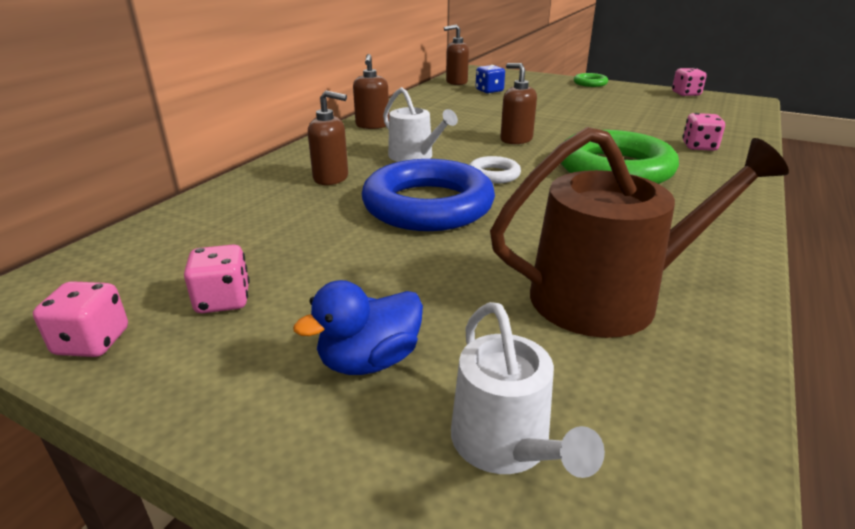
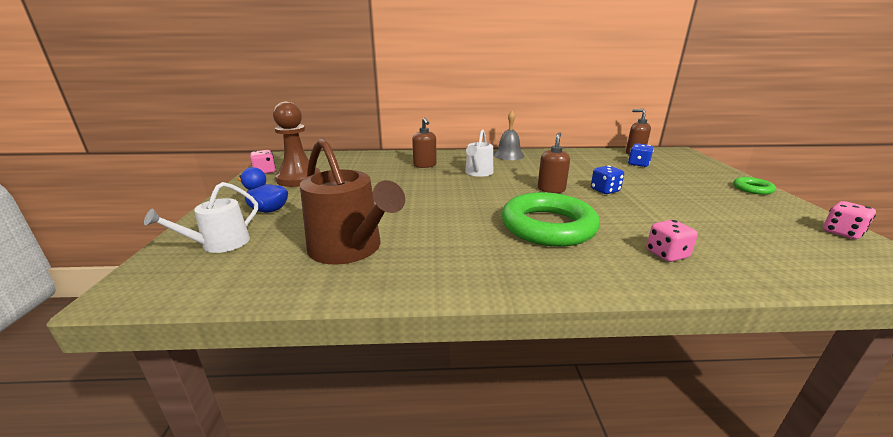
camera: 60 degrees right, 5 degrees down
pink dice [184,245,250,313] -> brown pawn [273,102,320,187]
brown soap dispenser [353,54,389,129] -> grey bell [493,111,525,160]
blue ring [362,159,495,231] -> none
white ring [469,156,521,184] -> none
none -> blue dice [591,165,624,194]

